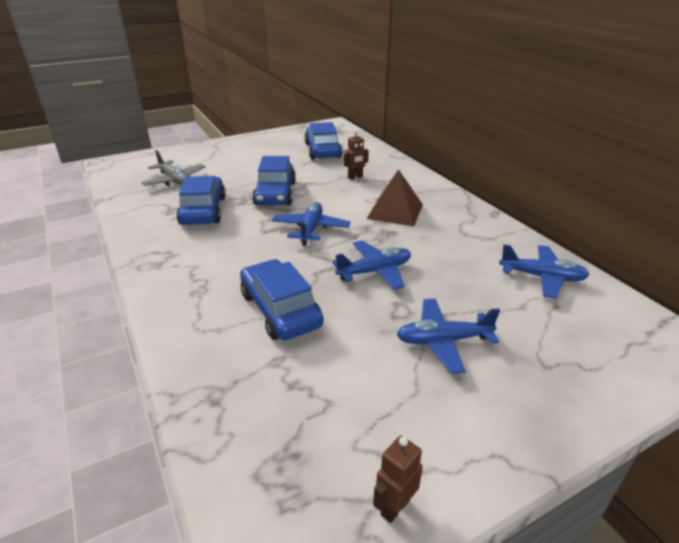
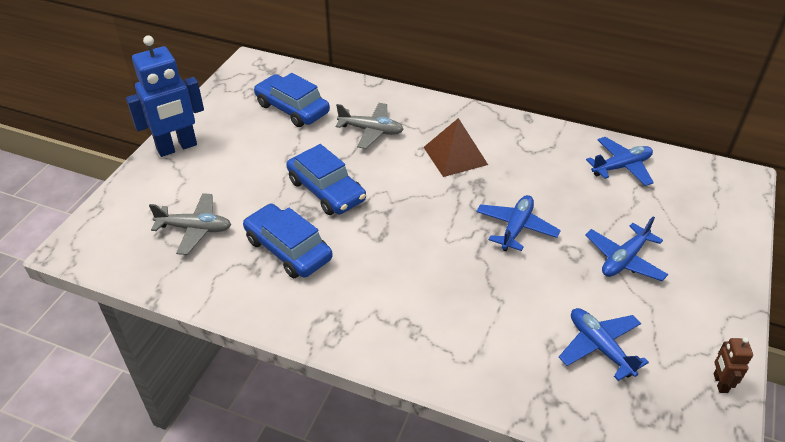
camera: 40 degrees left, 10 degrees up
blue car [240,259,324,340] -> none
blue plane [272,202,350,246] -> blue plane moved to [559,308,649,381]
brown robot [344,130,369,179] -> grey plane [336,103,404,149]
none -> blue robot [126,35,204,157]

